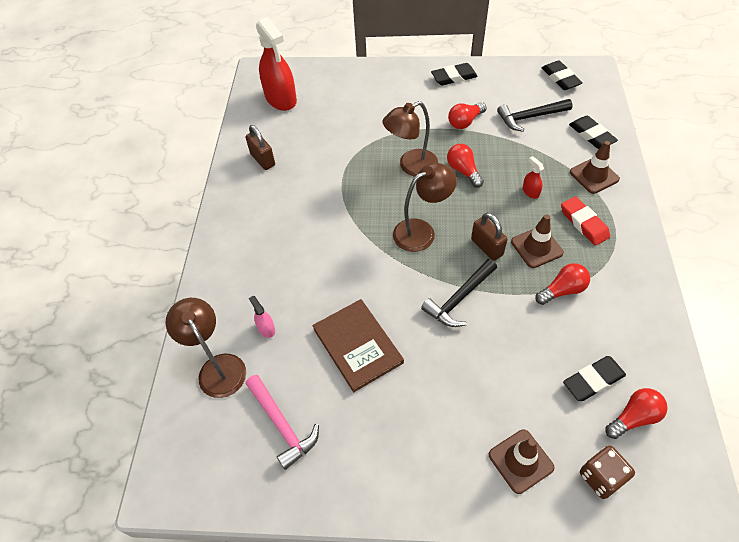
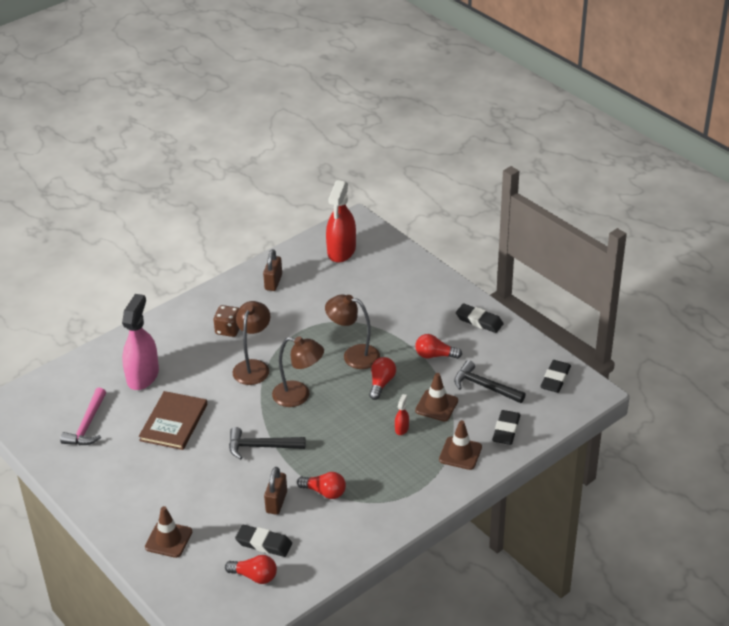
camera: 45 degrees right, 15 degrees down
brown lamp [165,298,246,398] -> brown lamp moved to [232,301,270,385]
pink spray bottle [249,296,275,338] -> pink spray bottle [122,294,159,390], size x2.38
brown padlock [471,213,508,261] -> brown padlock moved to [264,467,287,515]
brown traffic cone [511,214,564,268] -> brown traffic cone moved to [415,373,458,421]
red eraser [561,196,610,246] -> none
brown dice [580,446,635,499] -> brown dice moved to [214,305,240,337]

